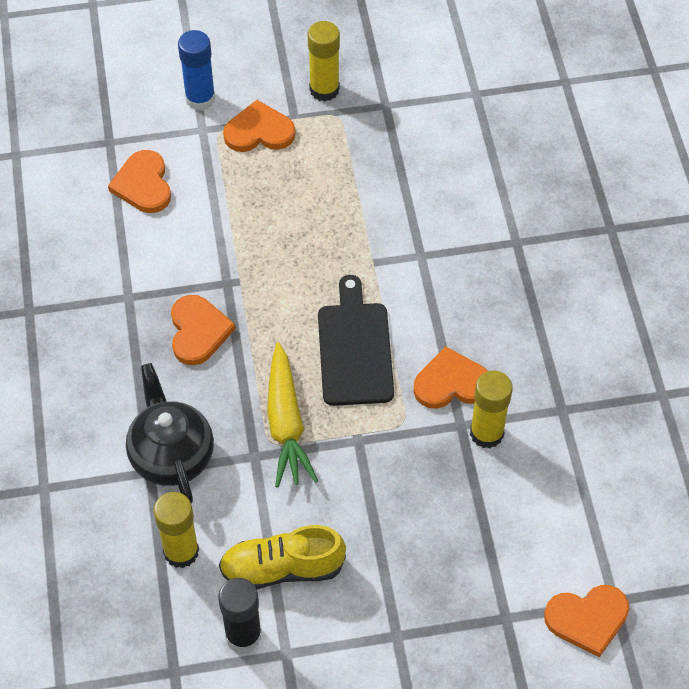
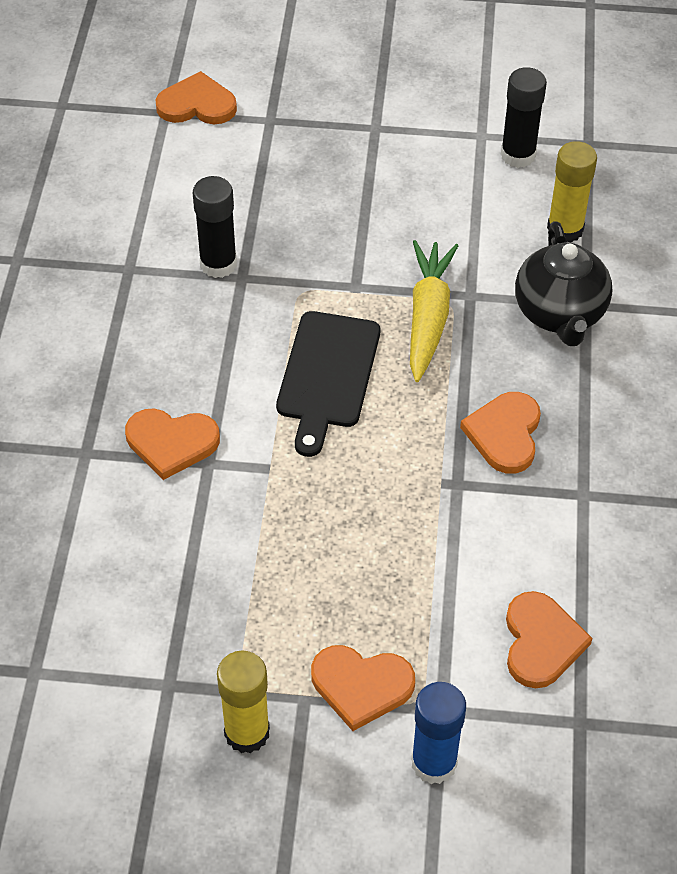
camera: 165 degrees left, 5 degrees down
yellow shoe [219,525,346,589] -> none
orange heart [414,346,488,409] -> orange heart moved to [125,409,220,480]
yellow glue stick [470,371,513,449] -> black glue stick [193,176,237,278]

